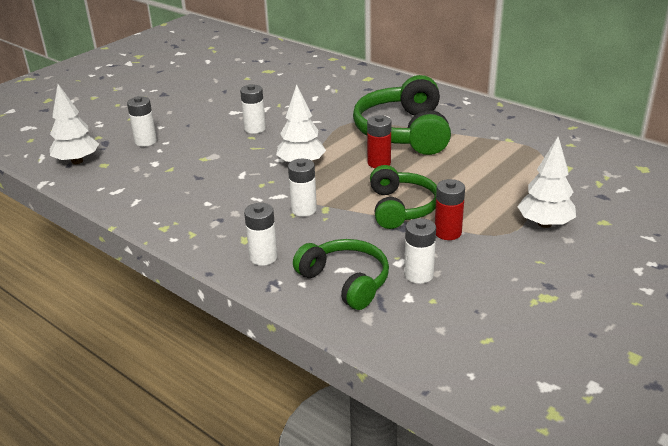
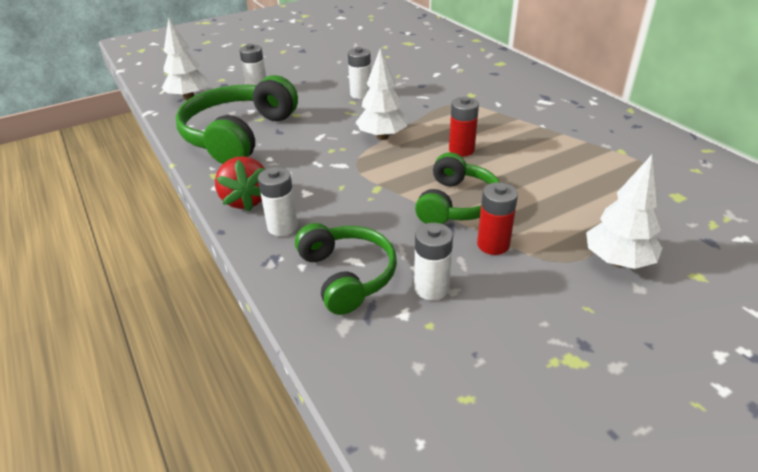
camera: 20 degrees right, 5 degrees up
white battery [288,159,317,217] -> none
green headphones [353,75,451,155] -> green headphones moved to [176,75,298,164]
none -> red strawberry [215,156,265,212]

